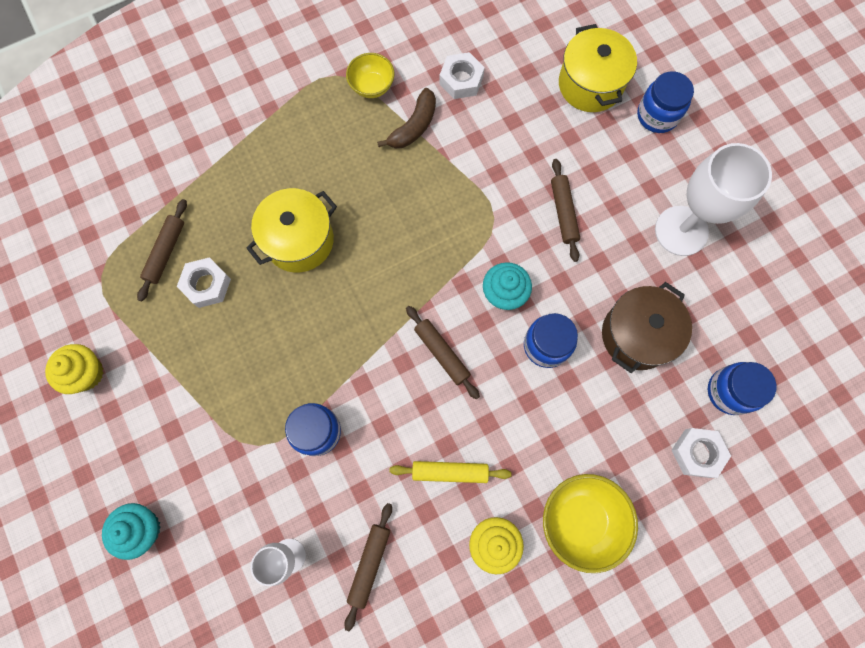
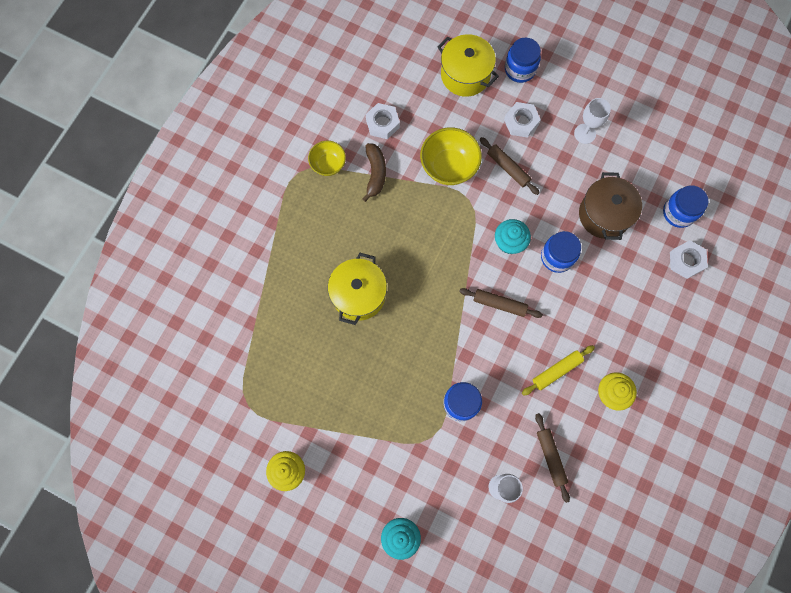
camera: 35 degrees left, 0 degrees up
brown rolling pin [137,199,187,302] -> none
white nut [177,257,231,308] -> white nut moved to [504,102,541,138]
yellow bowl [543,474,638,573] -> yellow bowl moved to [420,128,482,185]
white goblet [655,143,772,256] -> white goblet [574,98,611,144], size x0.56

